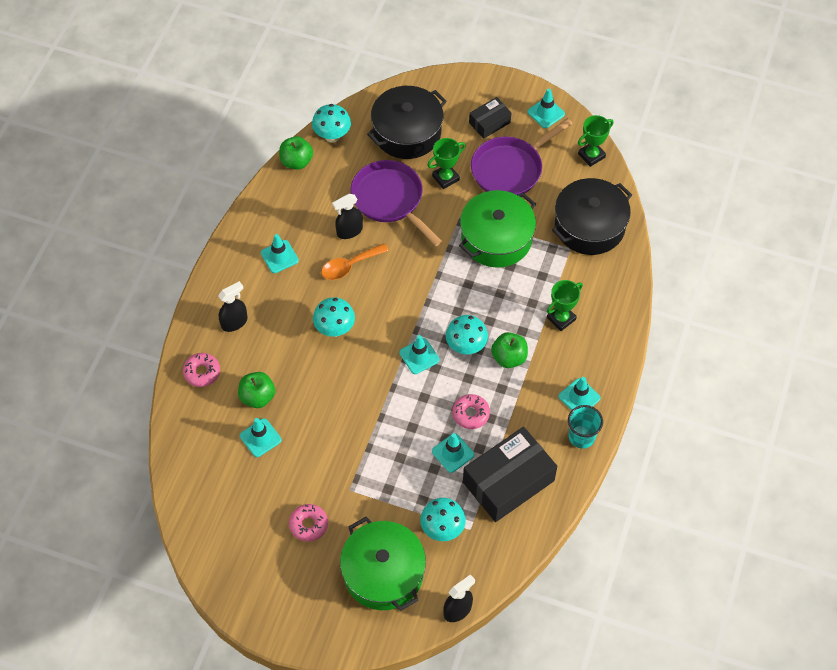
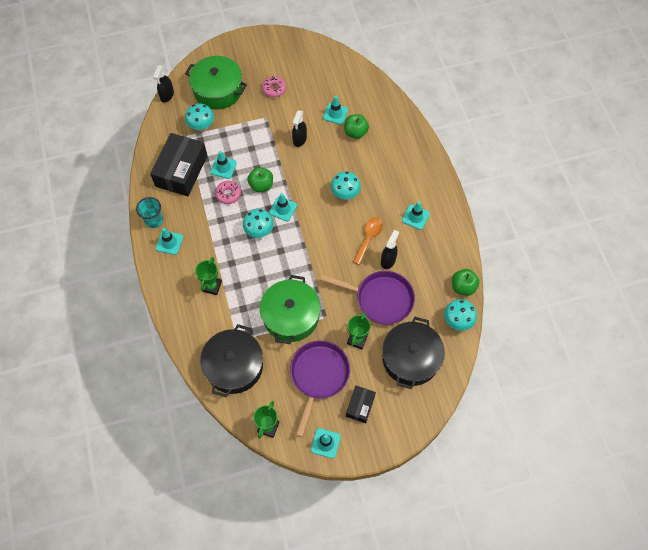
camera: 145 degrees right, 5 degrees up
pink donut [183,353,220,387] -> none
black spray bottle [218,281,248,332] -> black spray bottle moved to [292,110,307,147]
green apple [491,332,528,368] -> green apple moved to [247,167,273,192]

